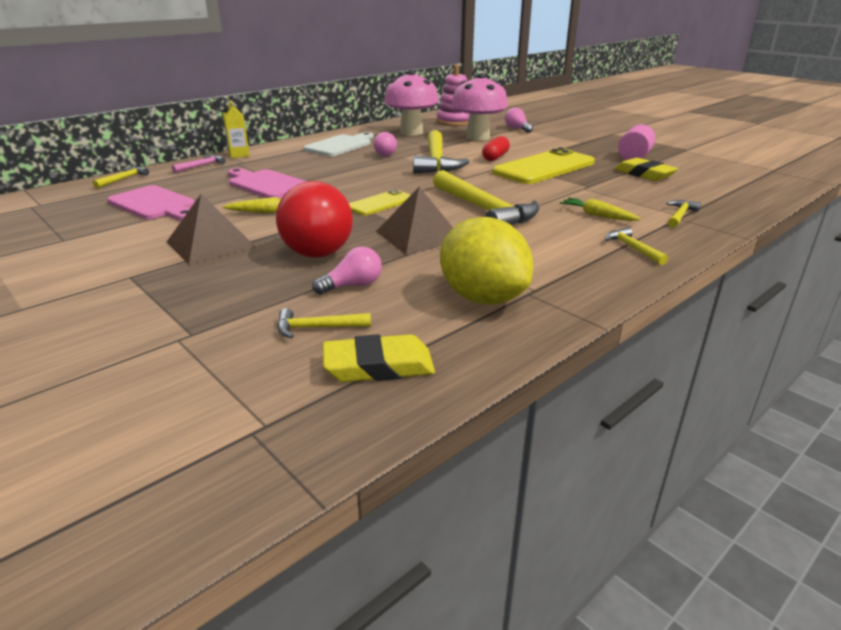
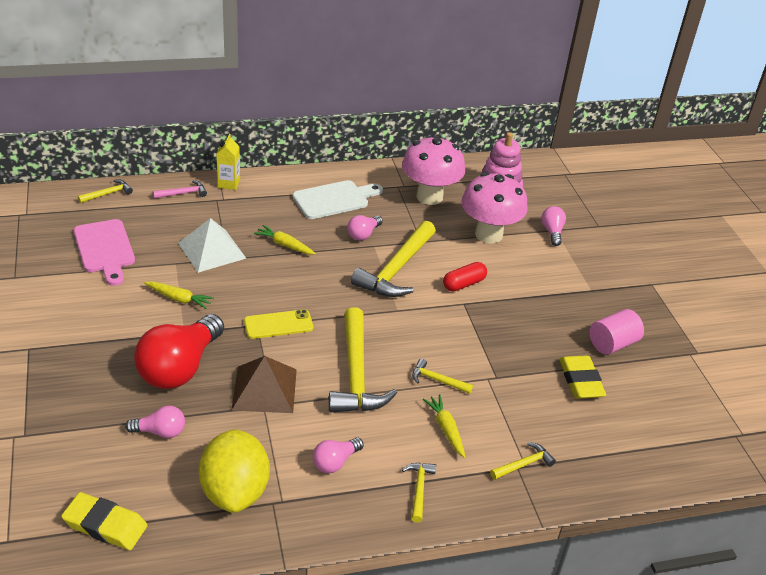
camera: 25 degrees right, 10 degrees up
brown pyramid [167,194,256,265] -> none
pink cutting board [228,168,308,198] -> white pyramid [178,218,246,273]
yellow hammer [278,308,371,338] -> yellow hammer moved to [412,358,473,394]
yellow phone [492,148,595,184] -> none
none -> yellow carrot [254,225,316,255]
none -> pink light bulb [313,437,364,473]

